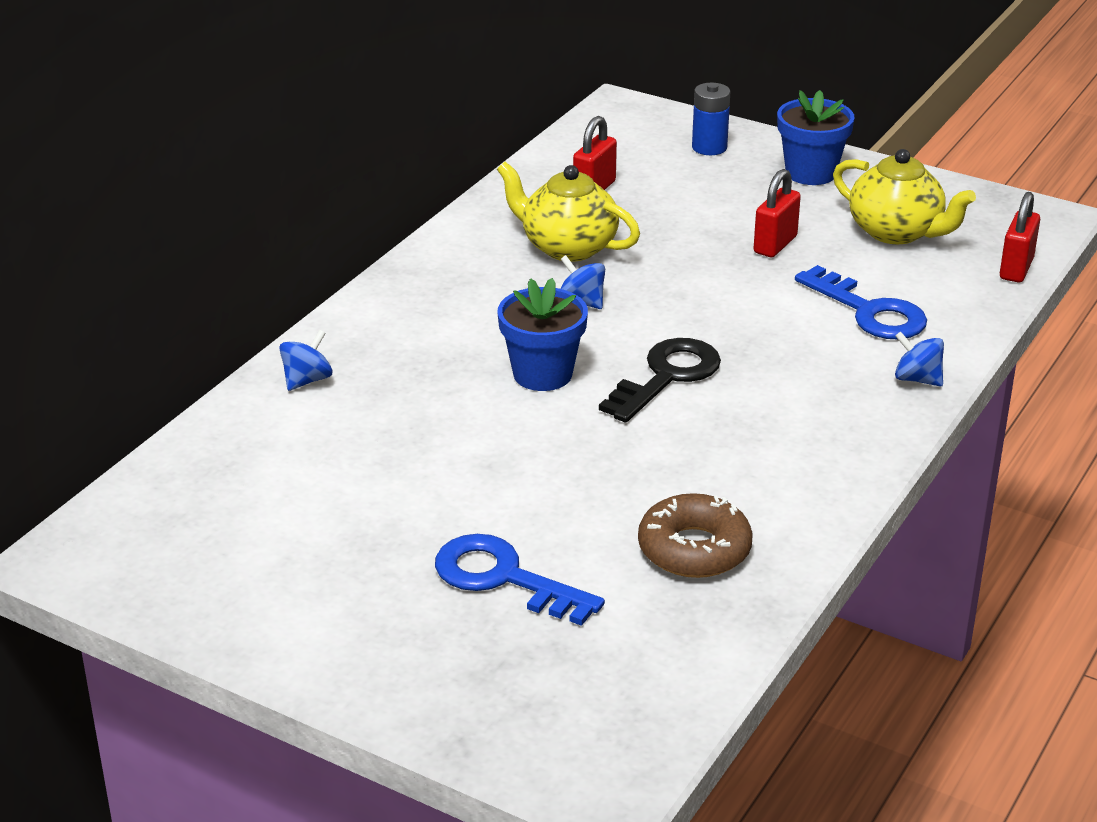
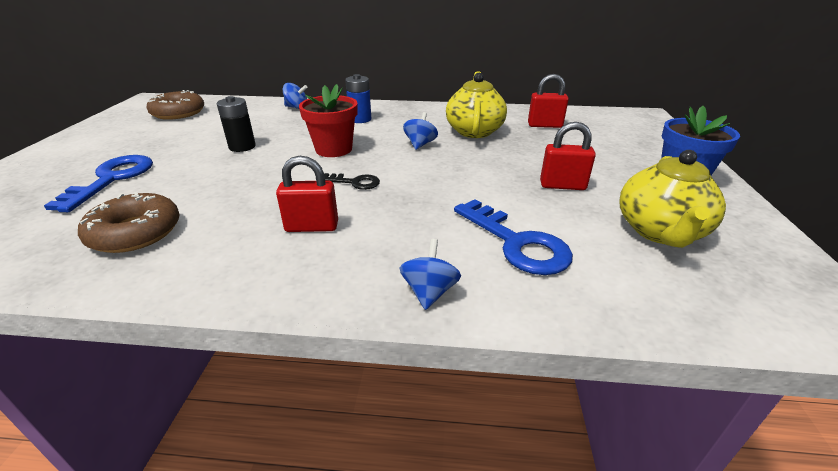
camera: 65 degrees right, 0 degrees up
blue flower pot [497,278,588,391] -> red flower pot [299,84,358,157]
black key [599,338,721,422] -> black key [324,173,380,190], size x0.54
blue battery [692,83,730,155] -> blue battery moved to [345,74,371,123]
blue key [795,265,927,339] -> blue key turned 60 degrees counterclockwise [454,199,573,275]
red padlock [1000,192,1040,282] -> red padlock moved to [276,156,338,232]
none -> brown donut [146,90,204,120]
none -> black battery [217,96,256,152]

